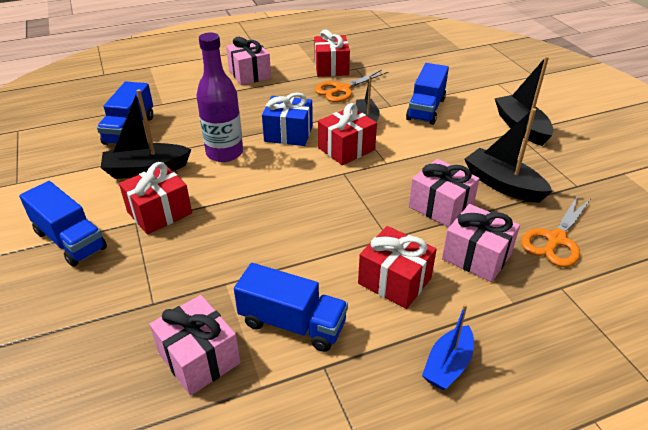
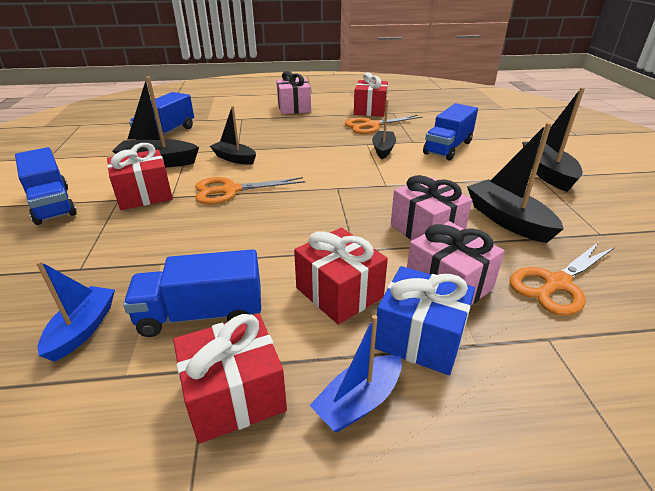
camera: 15 degrees right, 5 degrees down
pink gift [150,295,241,396] -> blue boat [36,261,115,362]
purple bottle [196,33,243,162] -> black boat [210,106,256,165]
blue truck [234,263,348,352] -> blue truck turned 135 degrees clockwise [123,249,261,337]
blue gift [262,92,313,146] -> blue gift moved to [375,266,475,375]
red gift [318,103,377,165] -> red gift moved to [173,314,287,444]
none -> orange scissors [195,177,305,205]

